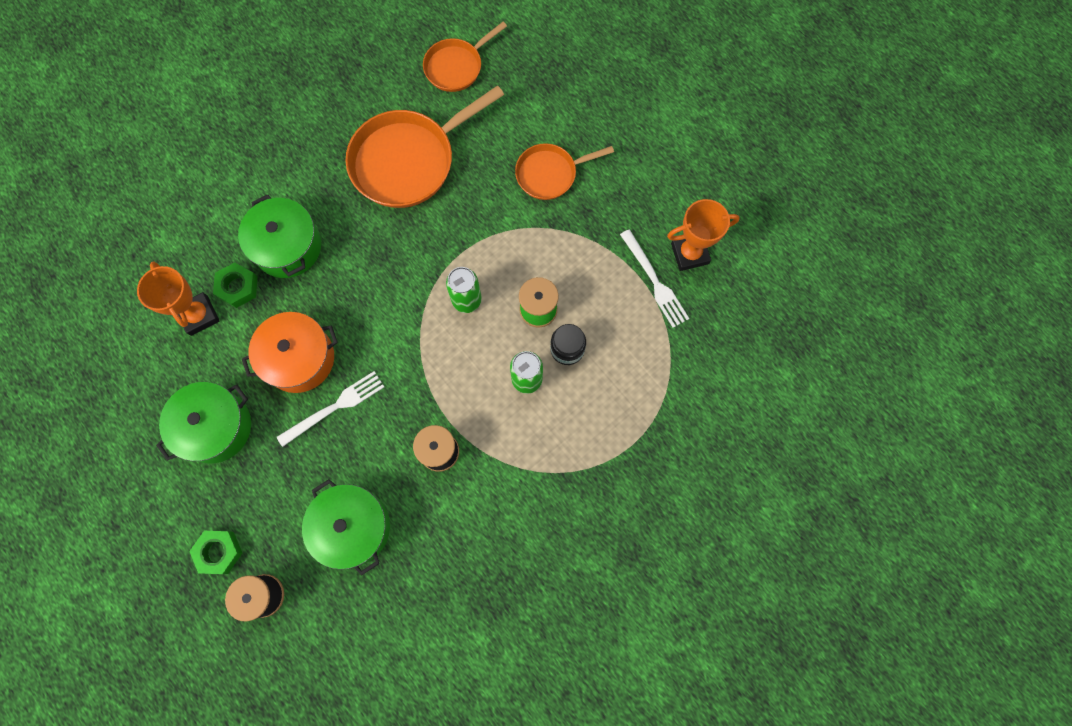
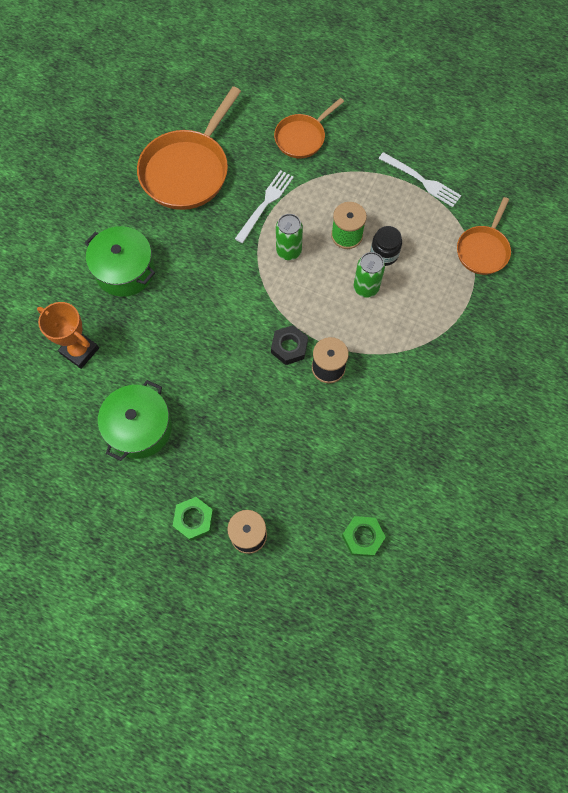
camera: 25 degrees left, 5 degrees down
green nut [213,262,258,308] -> green nut moved to [342,516,386,557]
orange pot [242,312,338,393] -> none
white fork [277,371,384,447] -> white fork moved to [235,170,294,243]
green pot [302,479,390,575] -> none
orange pan [423,22,507,92] -> orange pan moved to [457,197,511,275]
orange trophy [667,199,740,271] -> none
none -> black nut [271,325,308,365]

